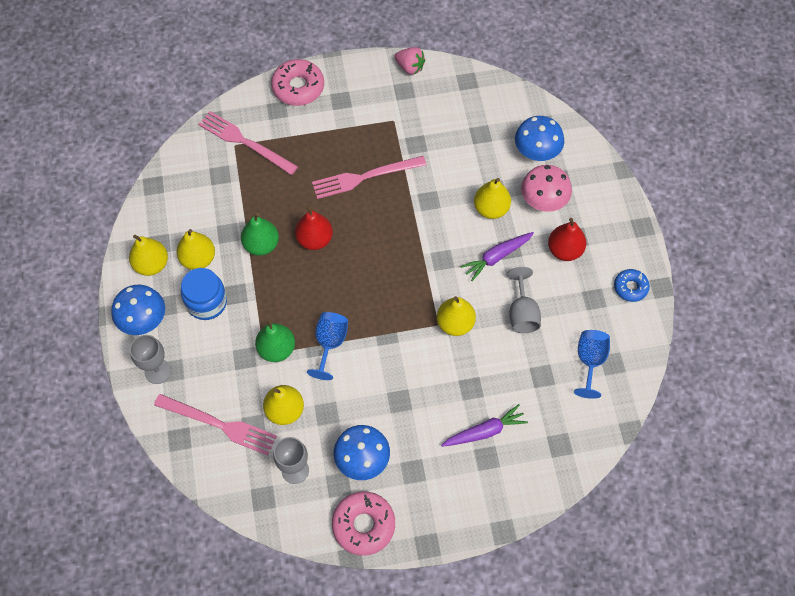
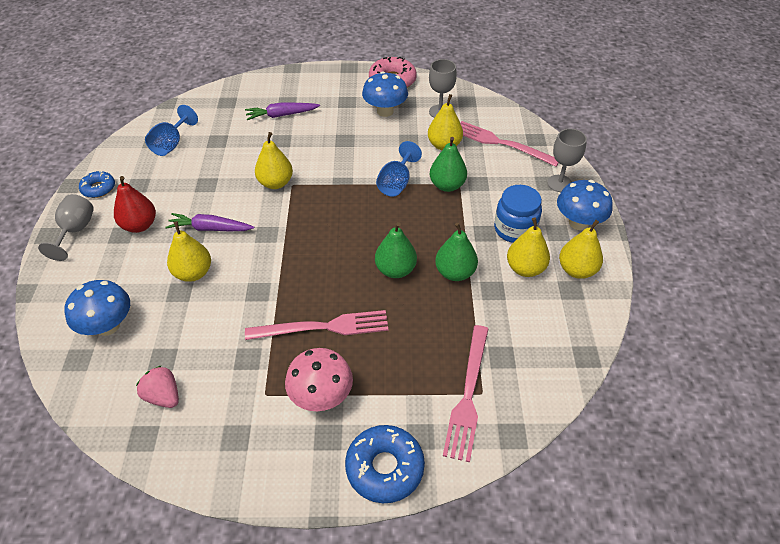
camera: 170 degrees left, 15 degrees down
pink fork [198,111,298,175] -> pink fork turned 60 degrees clockwise [443,325,488,462]
pink donut [271,59,324,106] -> blue donut [345,425,425,503]
red pear [295,205,333,250] -> green pear [375,222,417,278]
pink strawberry [394,47,425,75] -> pink strawberry moved to [136,365,179,408]
purple carrot [460,232,534,281] -> purple carrot turned 150 degrees counterclockwise [165,213,254,231]
grey goblet [507,267,541,333] -> grey goblet moved to [38,194,94,261]
pink mushroom [521,165,572,212] -> pink mushroom moved to [285,348,353,411]

